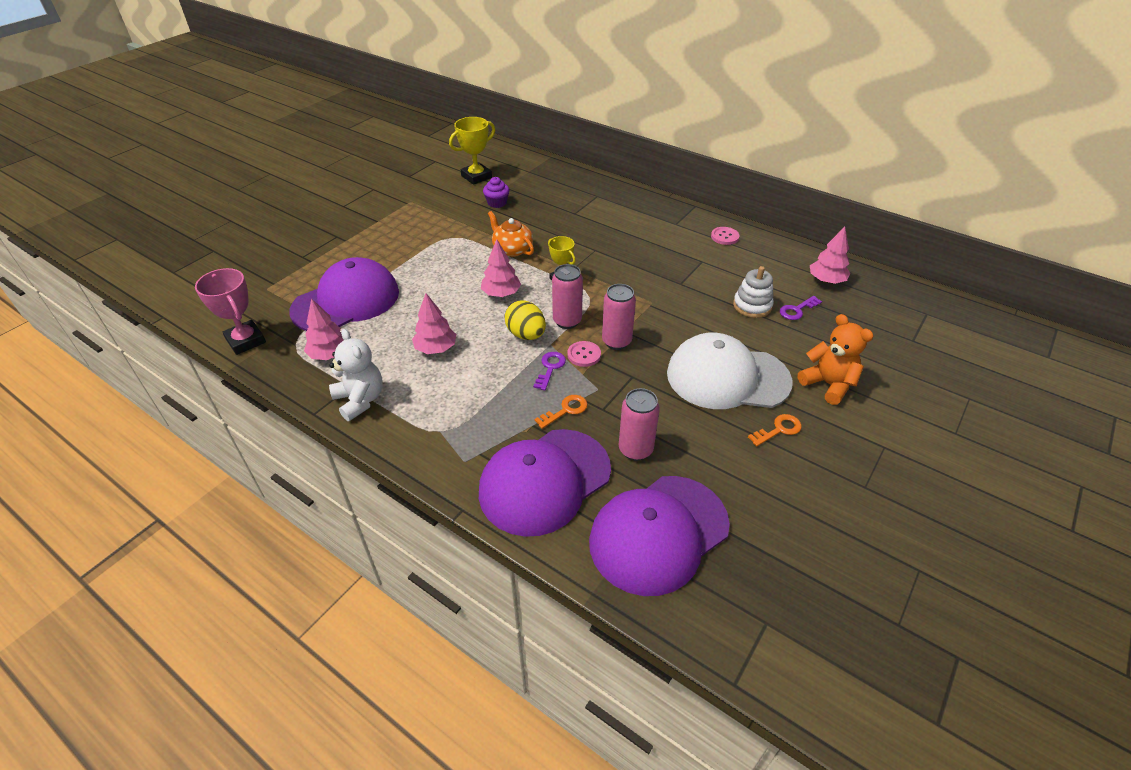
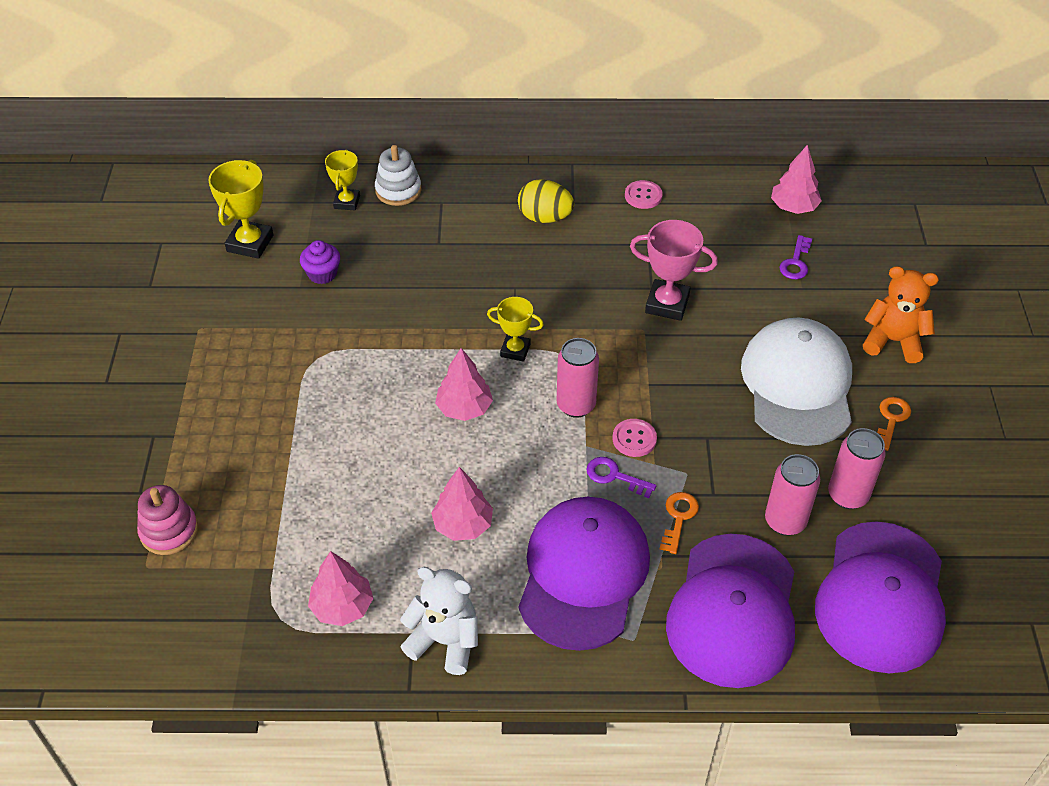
camera: 35 degrees left, 5 degrees up
pink trophy [195,268,266,355] -> pink trophy moved to [630,220,718,321]
purple cap [289,257,399,331] -> purple cap moved to [519,497,650,651]
orange teapot [488,211,534,257] -> none
yellow egg [505,300,546,340] -> yellow egg moved to [518,179,574,223]
purple key [533,352,566,390] -> purple key turned 45 degrees counterclockwise [586,457,656,498]
pink can [602,284,636,350] -> pink can moved to [828,428,886,509]
white cap [667,333,793,409] -> white cap turned 120 degrees clockwise [741,317,852,446]
white stacking toy [733,266,774,318] -> white stacking toy moved to [375,145,421,206]
none -> pink stacking toy [137,485,198,555]
none -> yellow trophy [325,149,360,210]

